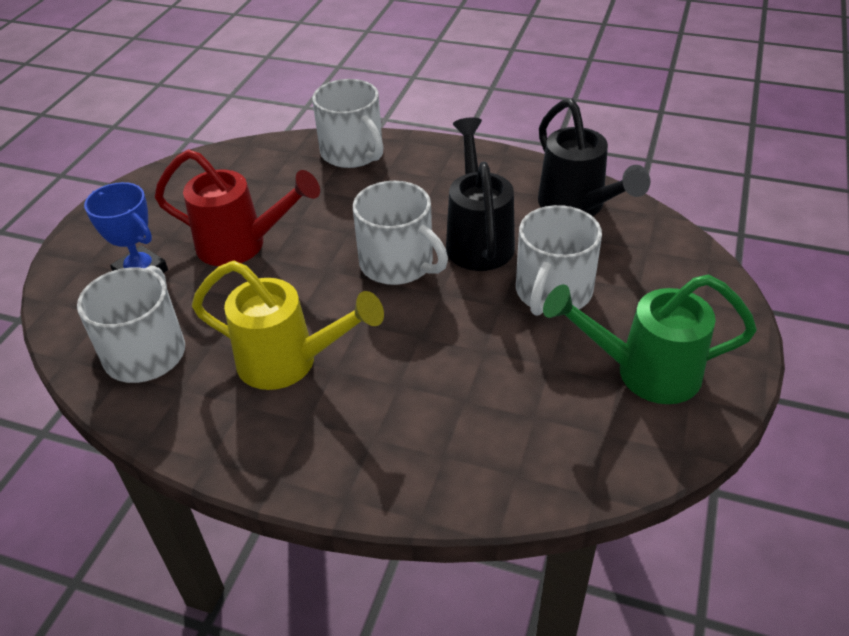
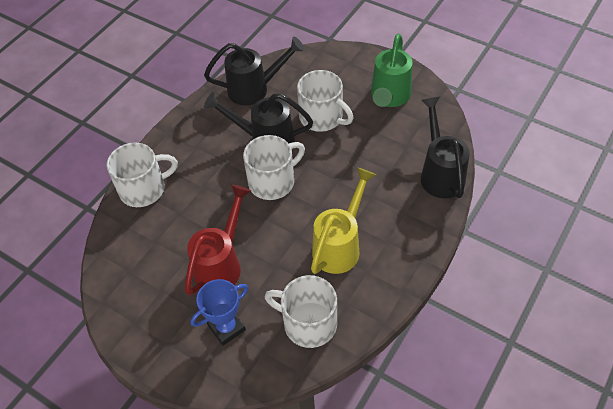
camera: 75 degrees left, 10 degrees up
none -> black watering can [421,97,470,198]

